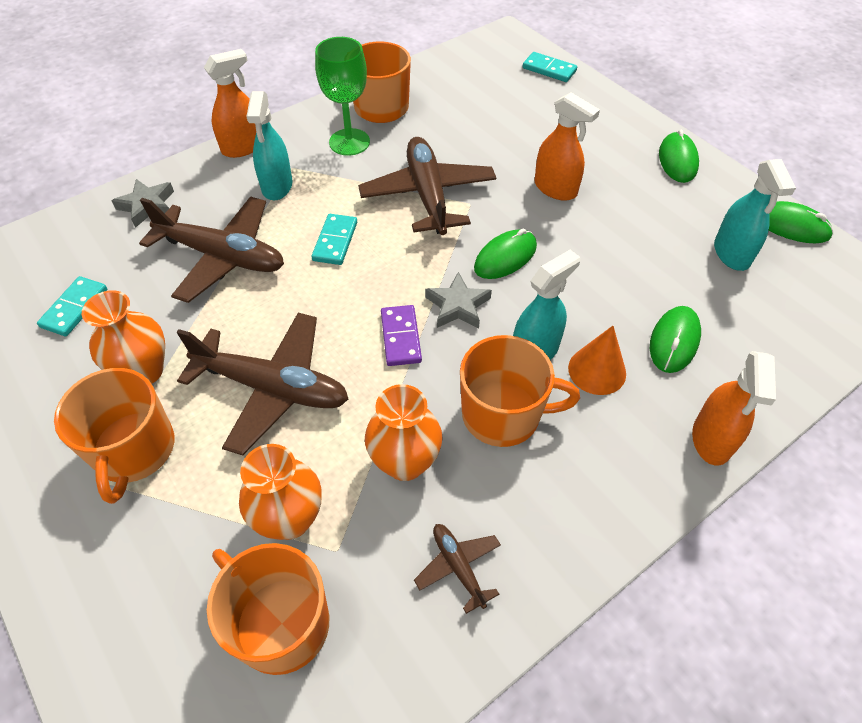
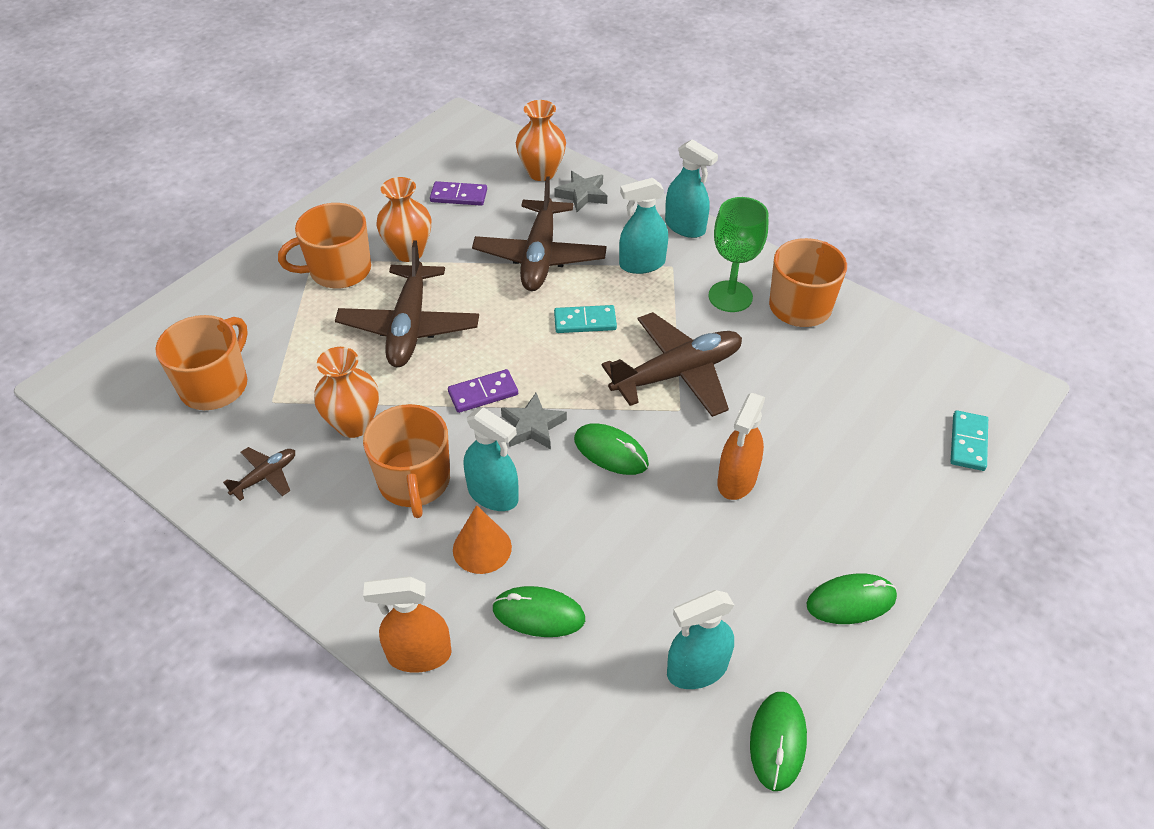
camera: 75 degrees right, 5 degrees down
turquoise domino [37,276,107,336] -> purple domino [430,181,487,206]
orange spray bottle [204,49,256,158] -> turquoise spray bottle [665,139,718,238]
orange vase [239,444,322,540] -> orange vase moved to [516,100,566,181]

